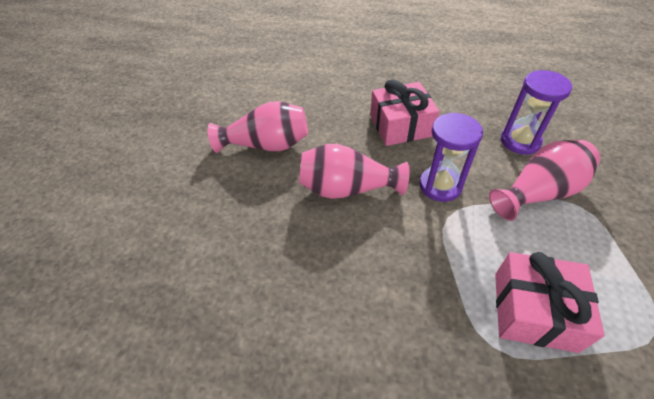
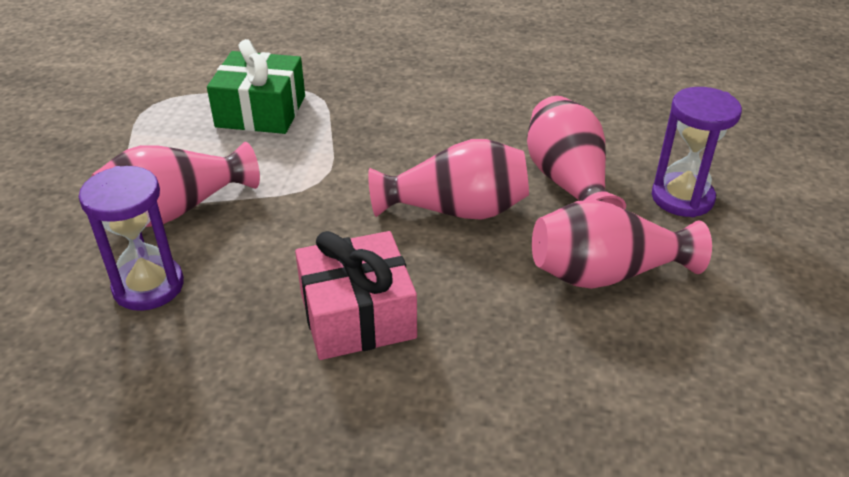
camera: 175 degrees right, 10 degrees down
purple hourglass [419,112,483,202] -> purple hourglass moved to [652,87,742,217]
pink gift [495,252,605,353] -> green gift [207,39,305,134]
none -> pink vase [527,96,626,210]

